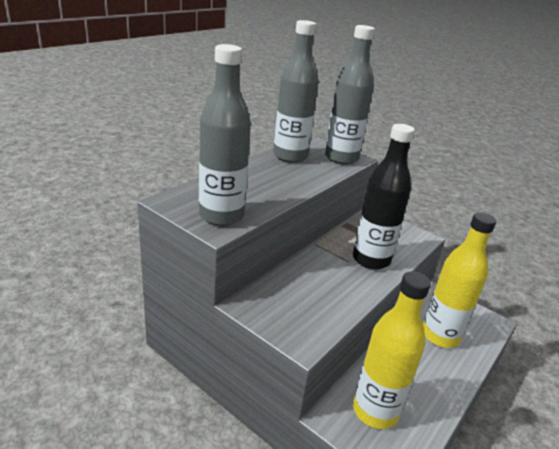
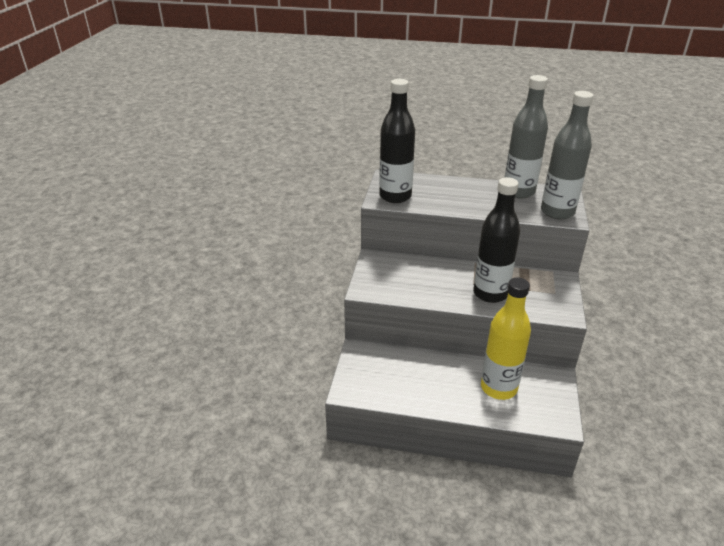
camera: 65 degrees right, 5 degrees up
grey bottle [199,44,251,226] -> black bottle [379,79,415,203]
yellow bottle [353,271,431,429] -> none

